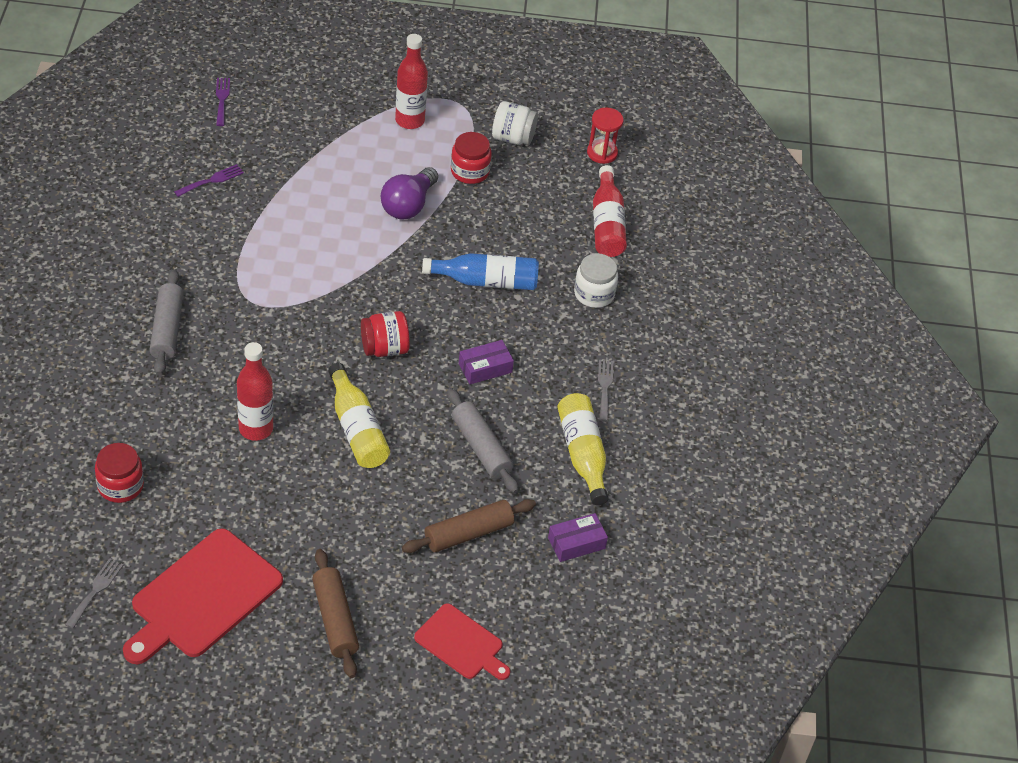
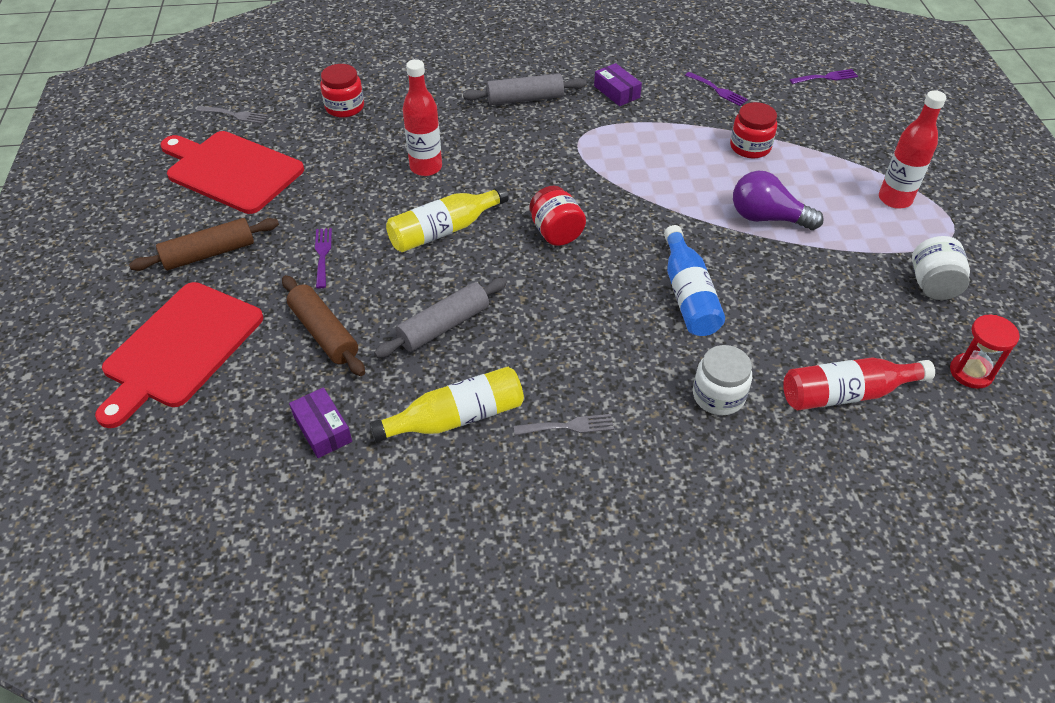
camera: 85 degrees right, 0 degrees up
red cutting board [414,603,510,680] -> red cutting board [95,282,263,428], size x1.71
red jar [451,132,492,184] -> red jar moved to [730,102,777,158]
purple box [459,340,514,384] -> purple box moved to [594,63,642,106]
none -> purple fork [315,228,332,289]

